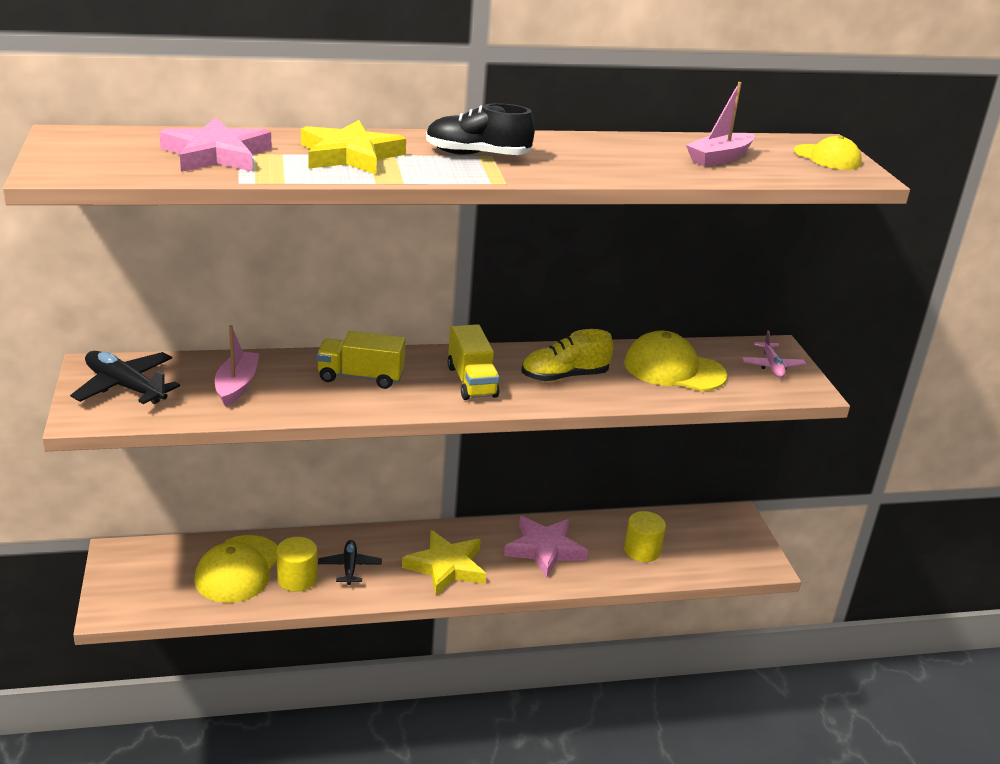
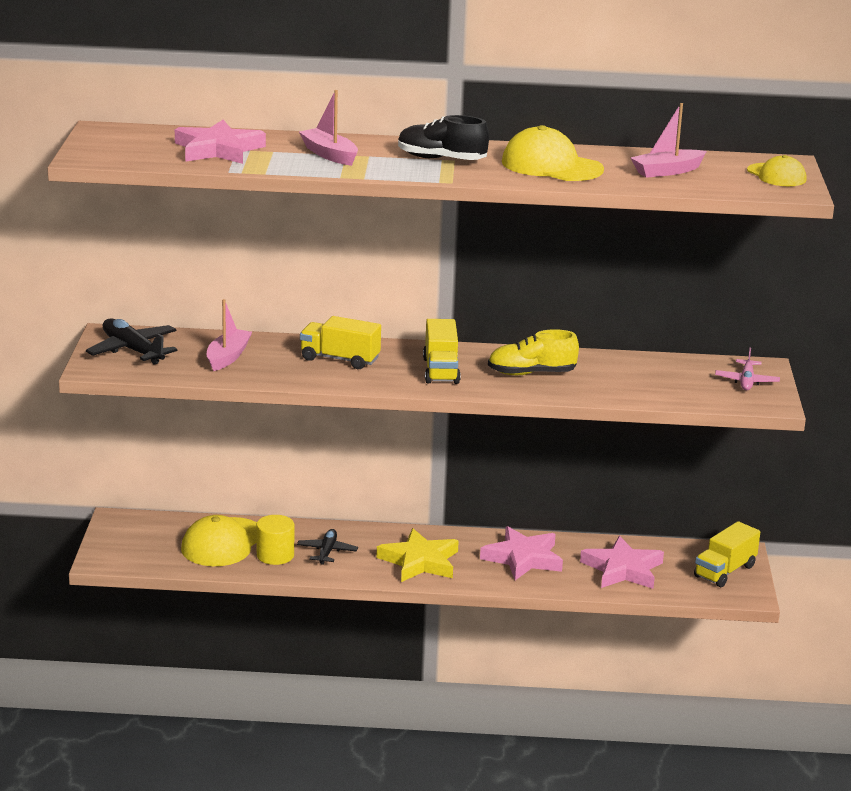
camera: 15 degrees right, 5 degrees down
yellow star [301,120,406,175] -> pink boat [299,90,358,166]
yellow cap [624,330,727,391] -> yellow cap moved to [502,125,604,181]
yellow cylinder [624,511,666,562] -> pink star [580,536,664,589]
none -> yellow truck [694,521,760,587]

